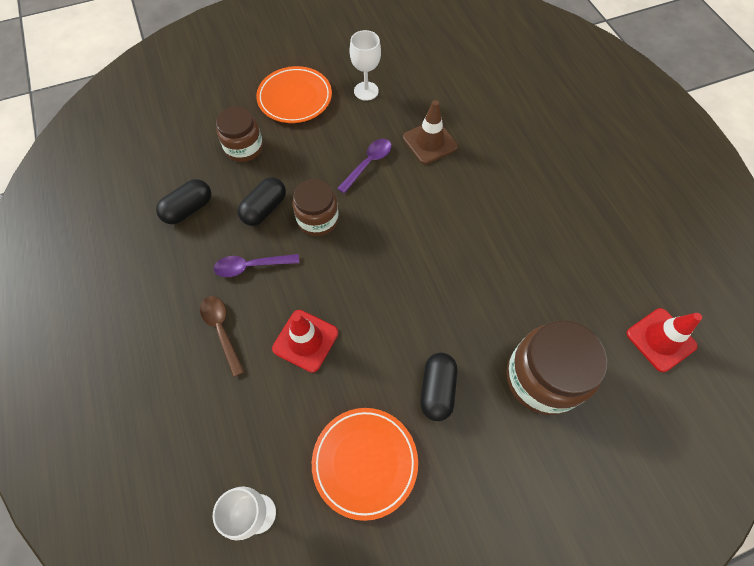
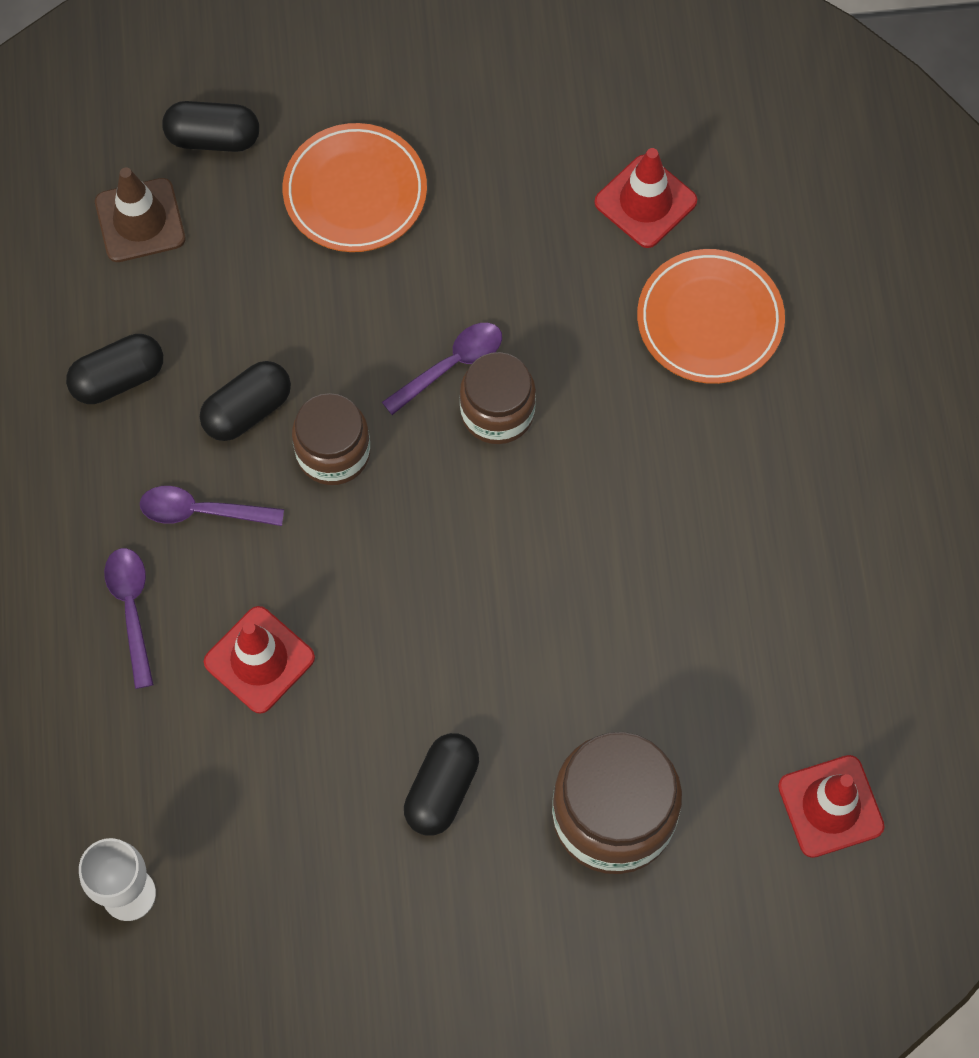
camera: 15 degrees right, 5 degrees up
brown spoon [200,296,244,377] -> purple spoon [104,548,154,689]
brown jar [216,106,263,162] -> brown jar moved to [460,352,536,444]
orange plate [312,408,418,521] -> orange plate moved to [637,249,785,384]
white goblet [350,30,381,101] -> none
brown traffic cone [403,100,458,164] -> brown traffic cone moved to [95,167,185,262]
none -> black capsule [162,101,259,152]
none -> red traffic cone [594,148,697,248]

